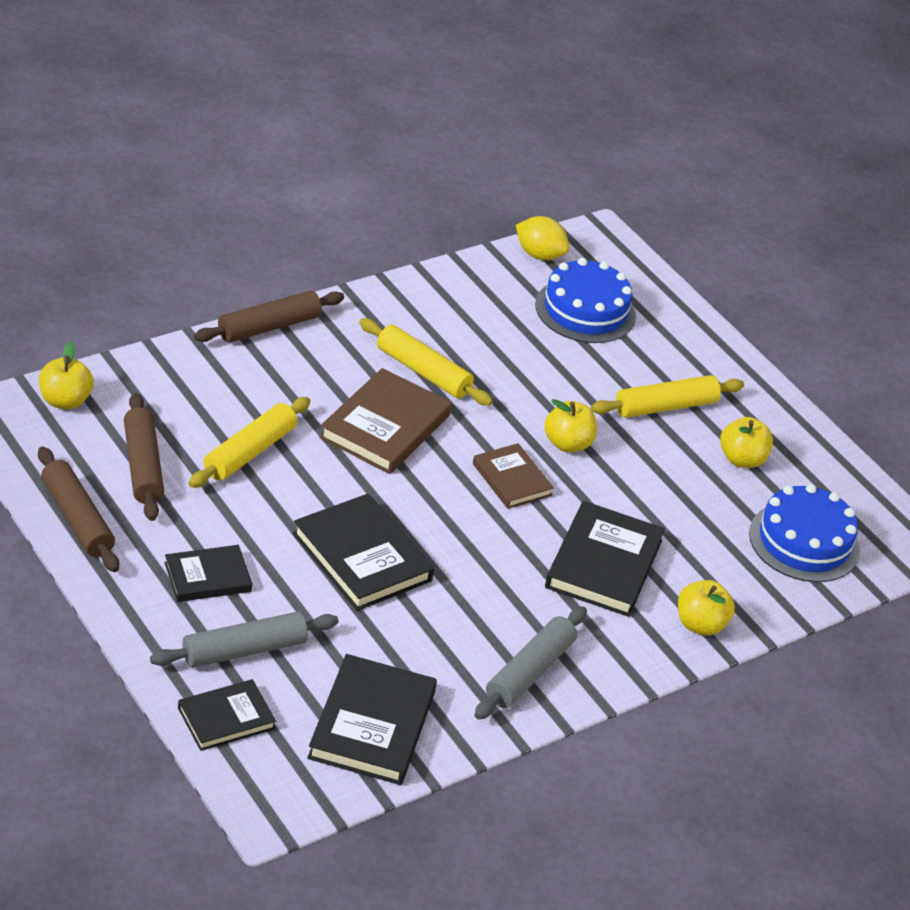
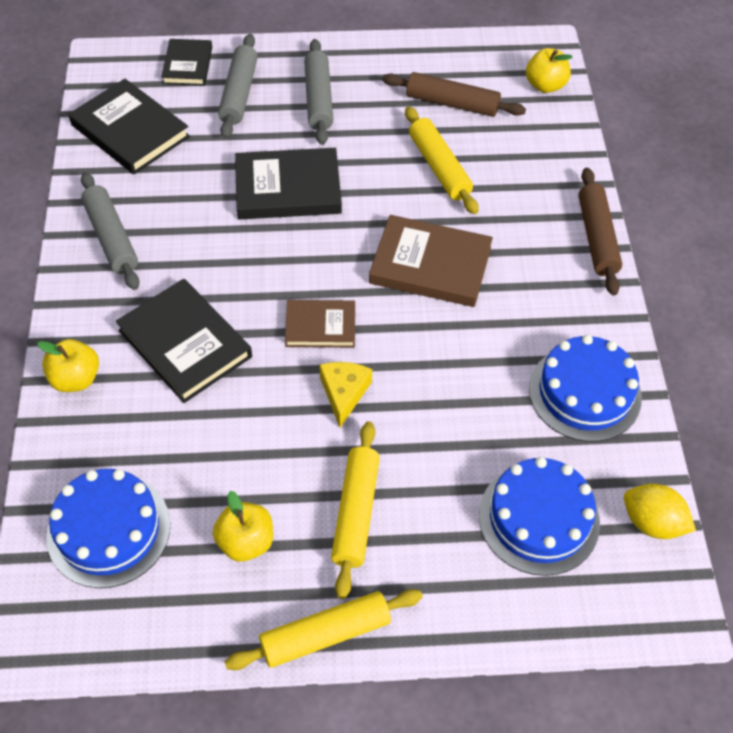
camera: 125 degrees right, 15 degrees up
brown rolling pin [38,446,119,572] -> none
black book [165,545,253,602] -> grey rolling pin [304,39,333,145]
brown book [319,368,452,474] -> brown book turned 45 degrees counterclockwise [369,215,493,307]
yellow rolling pin [359,318,493,406] -> yellow rolling pin moved to [225,589,423,670]
yellow lemon [516,216,570,260] -> yellow lemon turned 60 degrees clockwise [624,484,696,539]
yellow apple [544,399,597,452] -> yellow cheese [319,362,372,428]
none -> blue cake [529,335,642,442]

